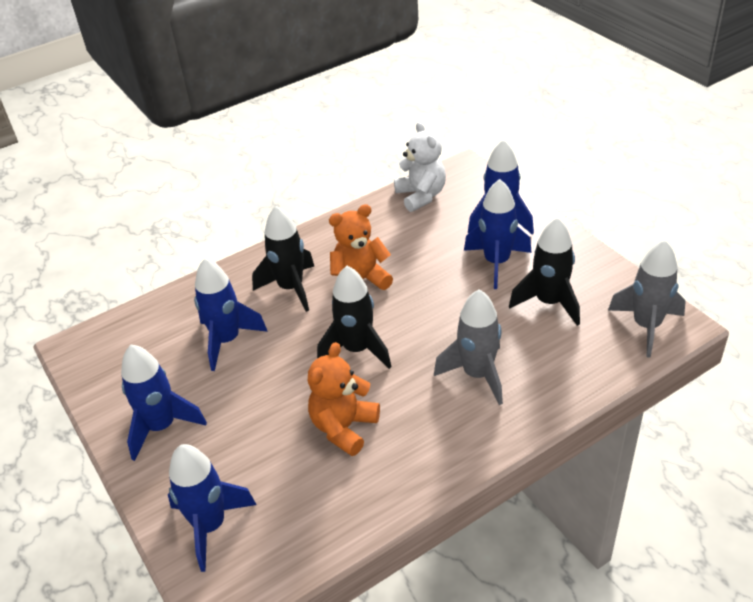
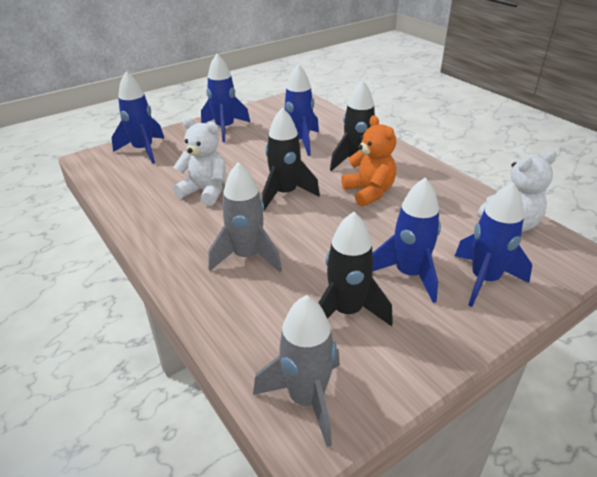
camera: 85 degrees right, 5 degrees down
orange teddy bear [308,342,380,456] -> white teddy bear [173,117,226,206]

